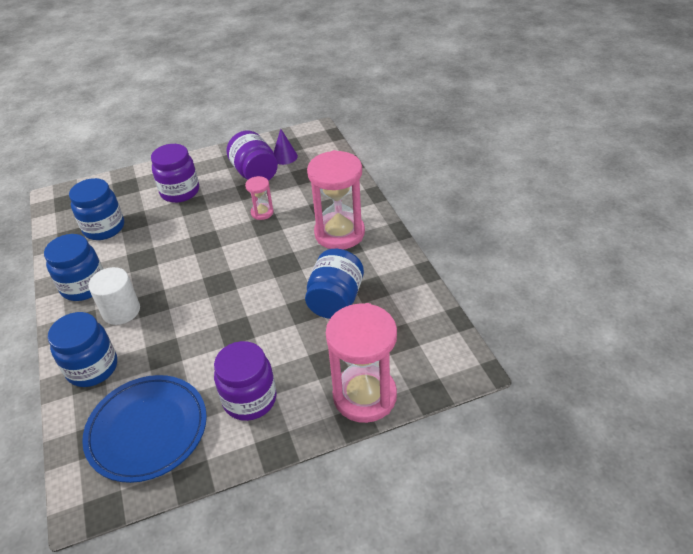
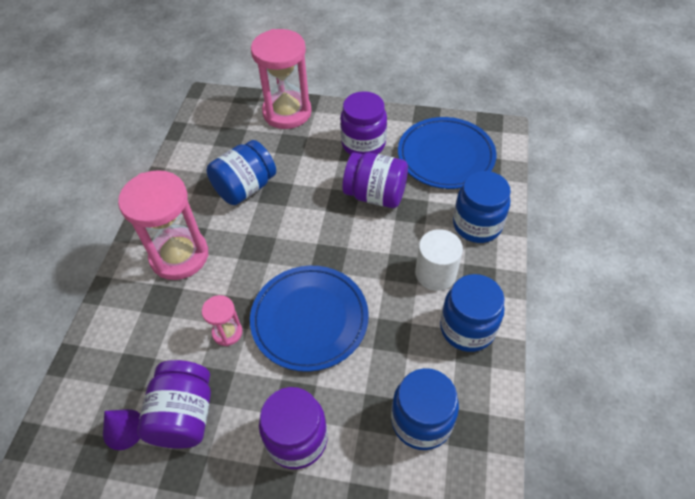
camera: 150 degrees left, 10 degrees up
none -> blue plate [250,266,369,372]
none -> purple jar [342,152,408,208]

